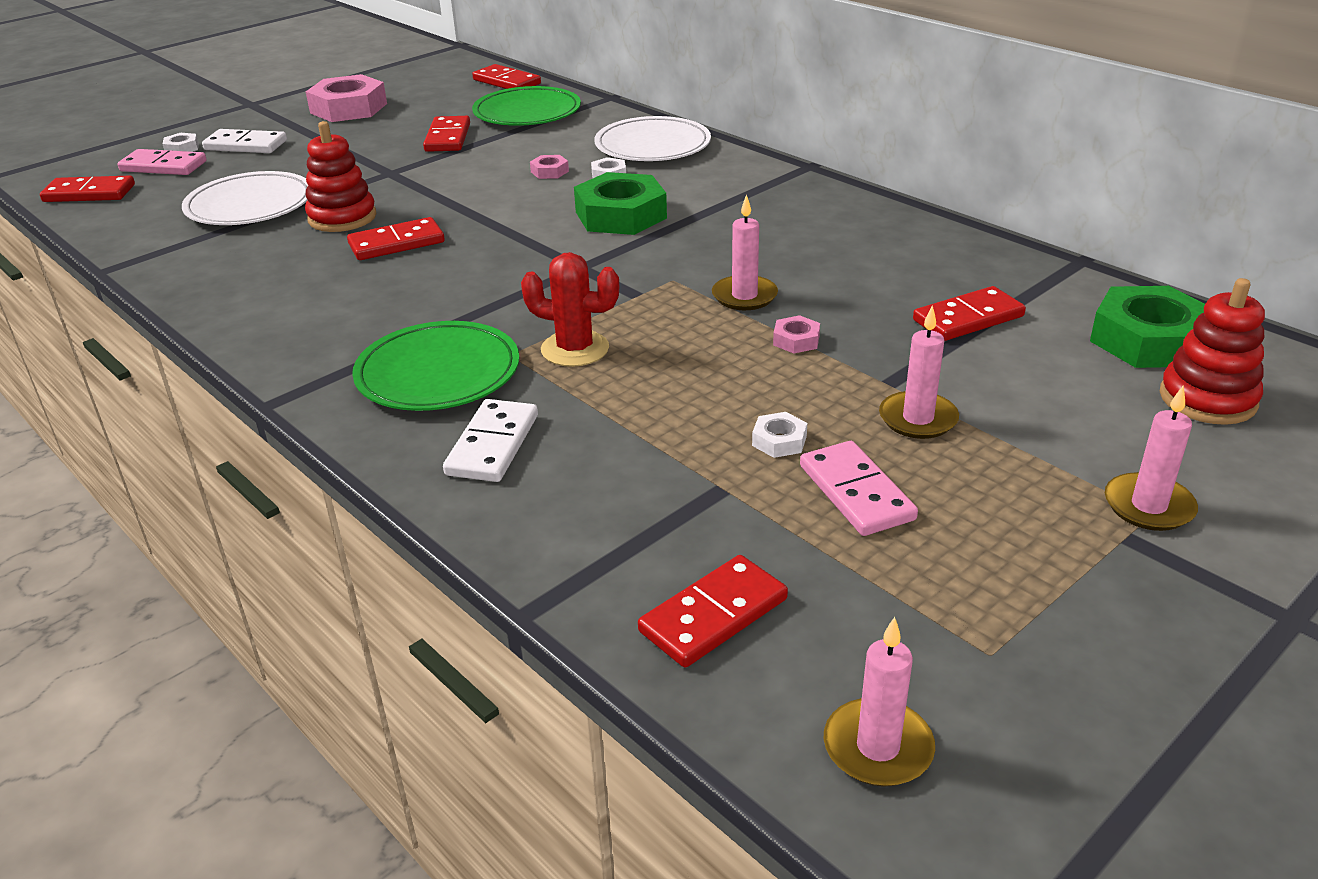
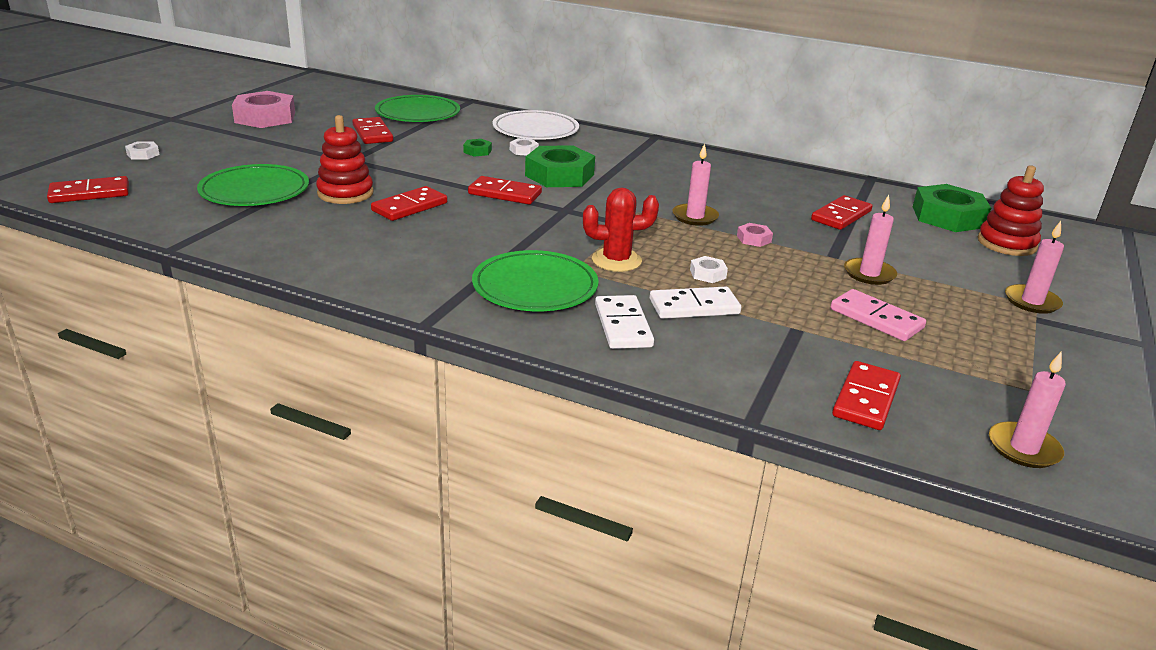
camera: 25 degrees left, 5 degrees down
pink domino [117,149,207,175] -> none
white plate [182,171,308,225] -> green plate [197,164,309,206]
white domino [202,129,287,153] -> white domino moved to [650,287,741,319]
red domino [472,64,541,89] -> red domino moved to [468,176,542,204]
pink nut [530,155,569,179] -> green nut [463,139,492,156]
white nut [752,412,807,458] -> white nut moved to [690,256,728,283]

